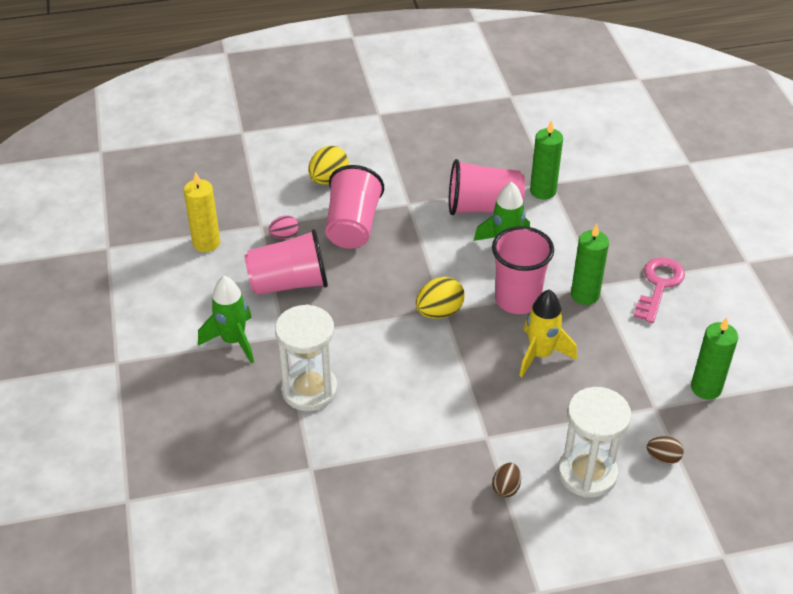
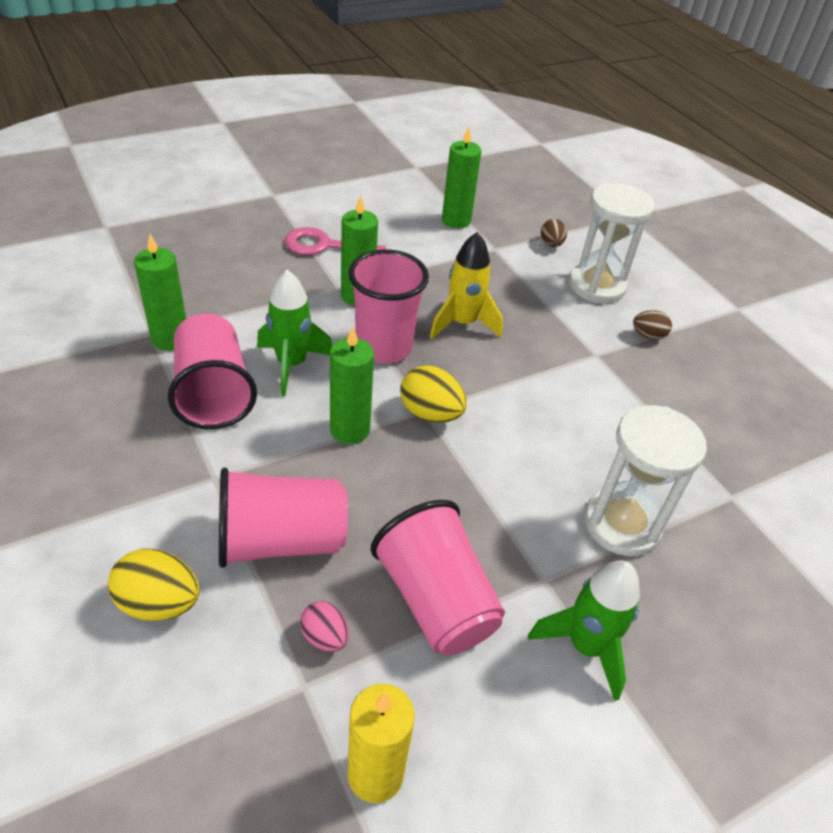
camera: 110 degrees left, 0 degrees up
none -> green candle [330,326,374,444]

